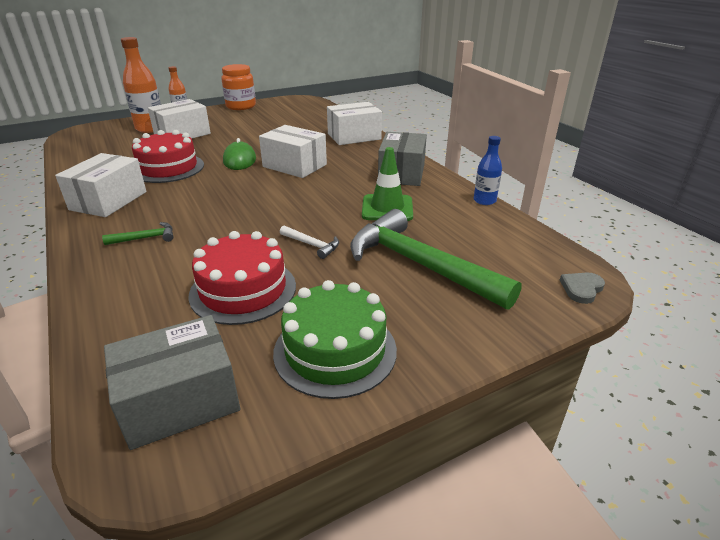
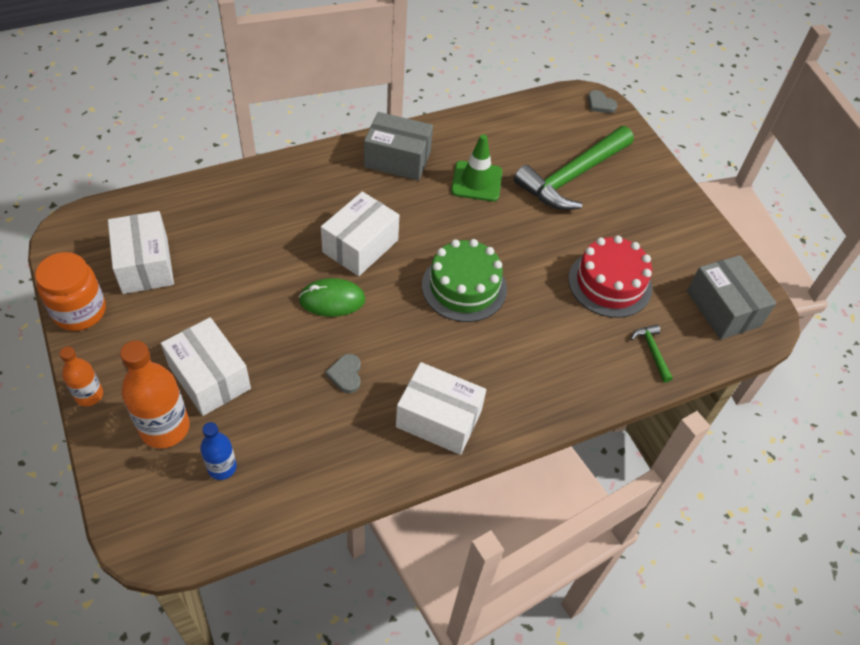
camera: 90 degrees left, 20 degrees up
green hammer [102,222,174,245] -> green hammer moved to [631,324,673,383]
red cake [132,130,204,183] -> grey heart [326,354,361,393]
green cake [273,280,397,399] -> green cake moved to [422,239,507,322]
white hammer [280,225,339,259] -> none
white box [327,102,382,145] -> white box moved to [108,211,174,294]
blue bottle [474,136,502,205] -> blue bottle moved to [200,422,237,480]

